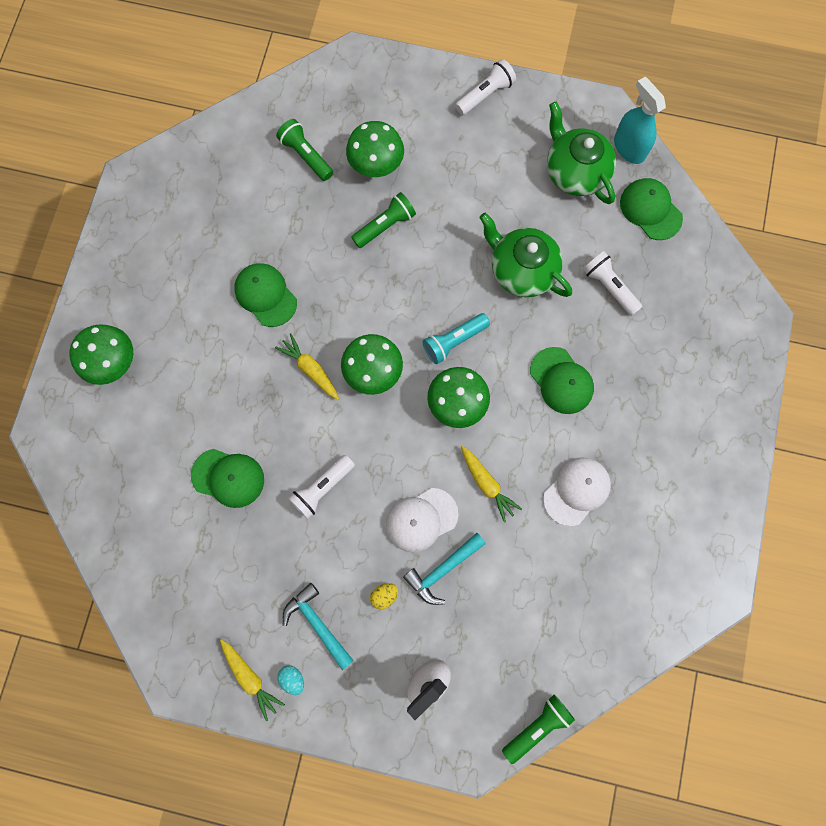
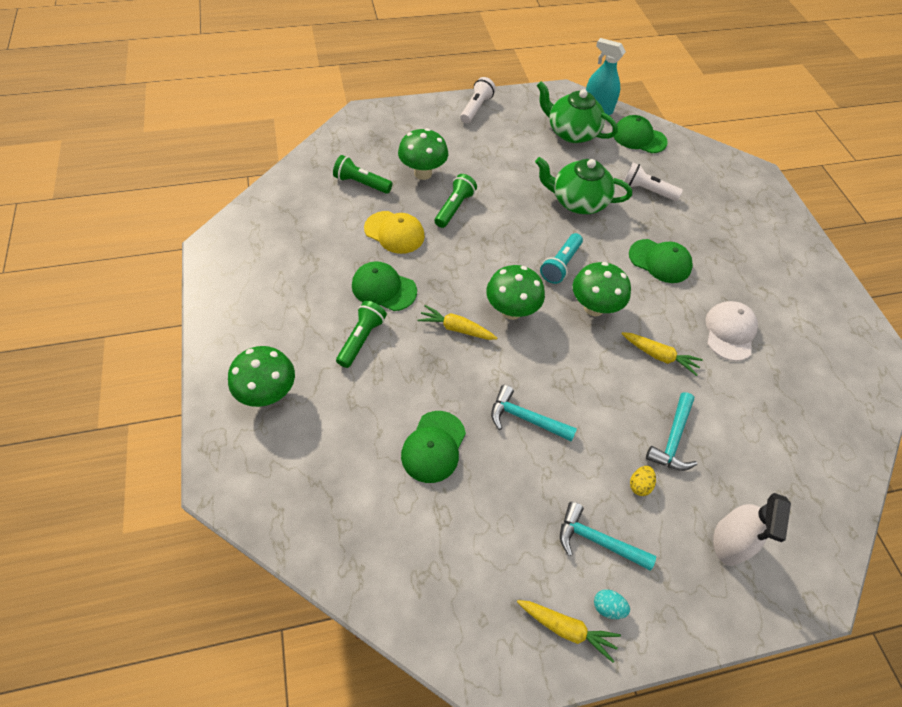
camera: 30 degrees left, 20 degrees down
green cap [191,449,264,508] -> green cap turned 120 degrees clockwise [401,411,466,483]
white flashlight [288,455,355,519] -> turquoise hammer [491,385,577,442]
white cap [386,488,458,552] -> none
green flashlight [502,695,575,764] -> green flashlight moved to [336,301,387,368]
none -> yellow cap [364,211,425,254]

